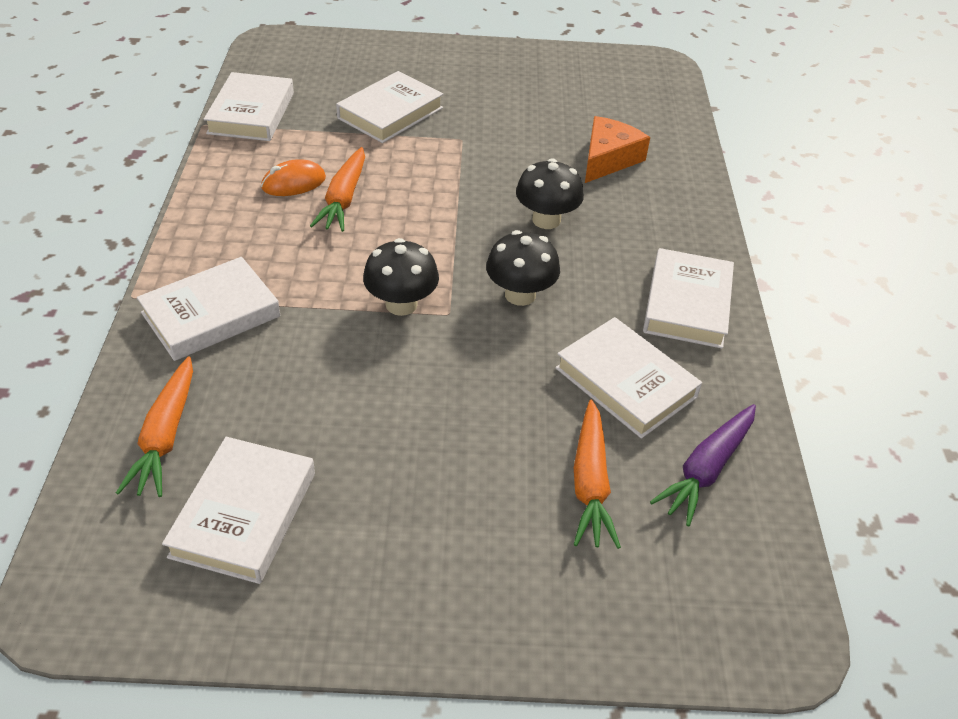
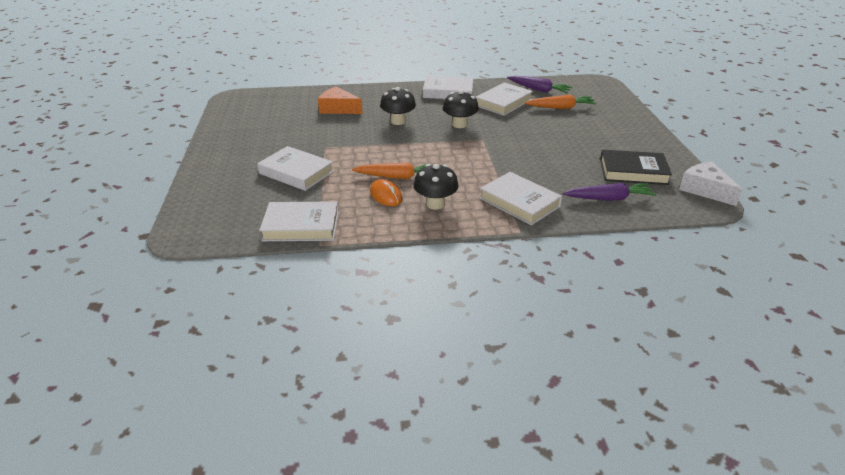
camera: 95 degrees left, 10 degrees down
orange carrot [116,356,193,497] -> purple carrot [563,183,657,201]
white book [162,437,315,584] -> black book [600,150,672,185]
black mushroom [363,238,439,316] -> black mushroom moved to [413,164,459,209]
none -> white cheese [679,162,743,206]

